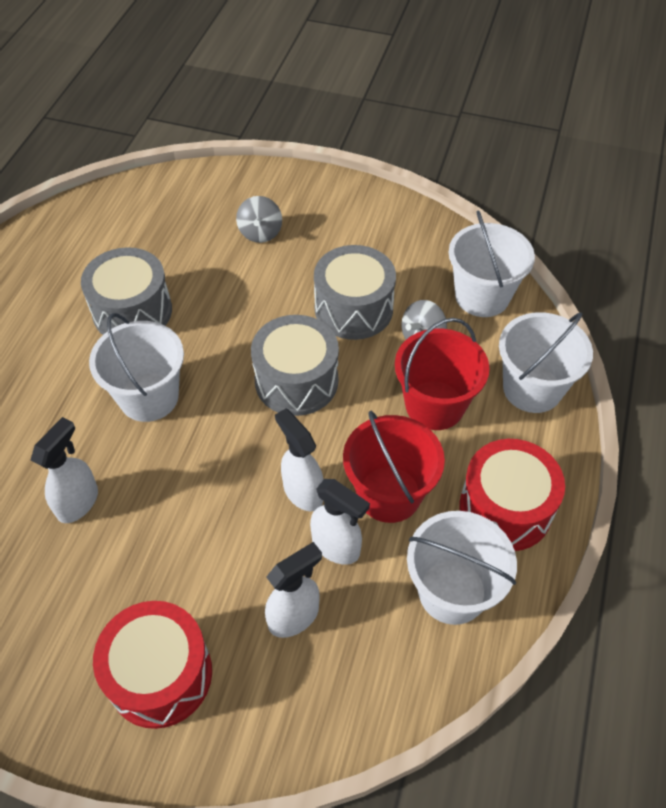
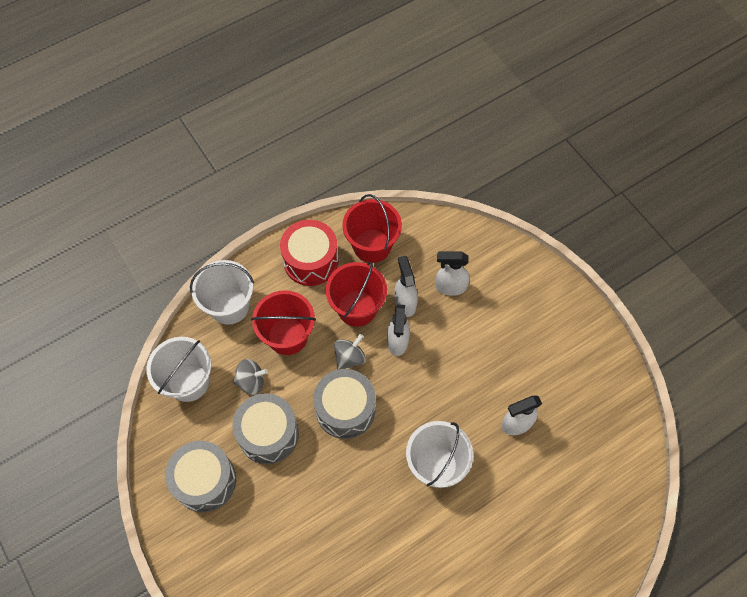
camera: 140 degrees left, 10 degrees up
grey drum [81,247,172,335] -> grey drum moved to [165,441,236,512]
red drum [93,601,212,729] -> none
grey spinning top [236,196,282,243] -> grey spinning top moved to [334,334,366,370]
white bucket [407,511,517,625] -> red bucket [342,194,402,263]

